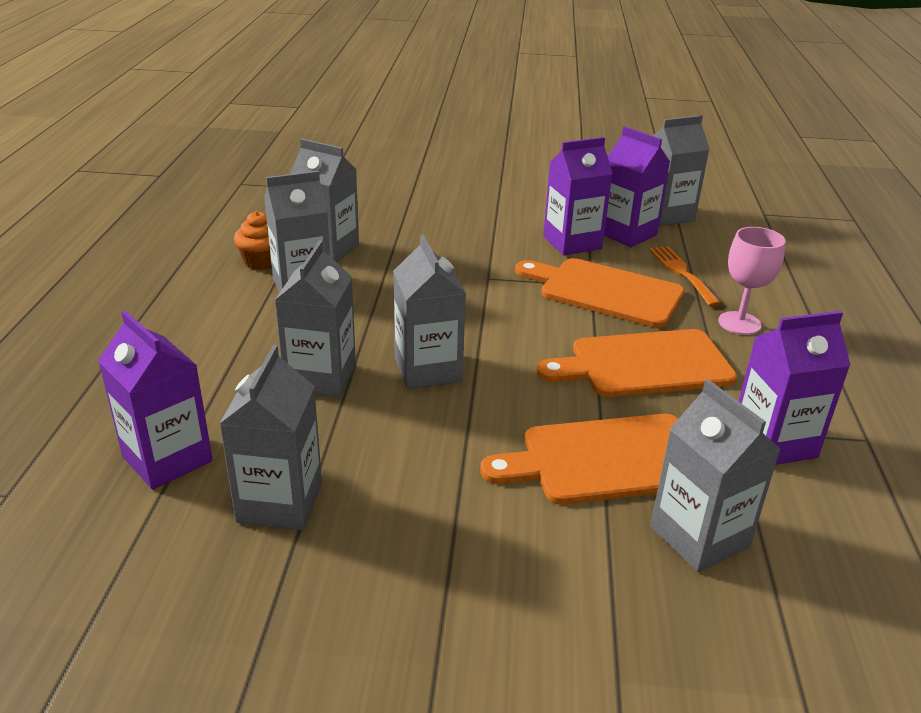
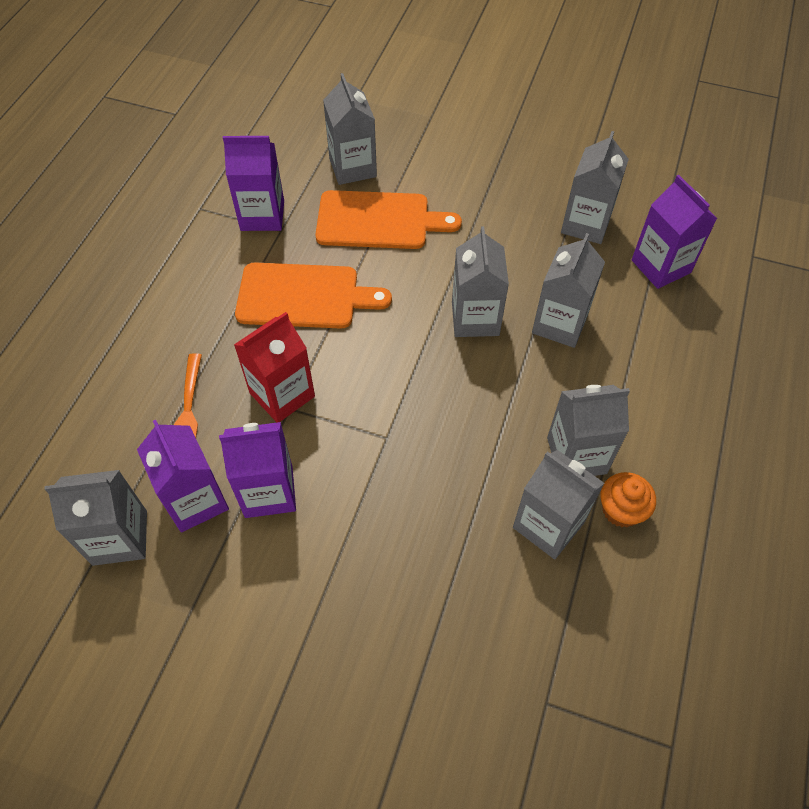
camera: 165 degrees left, 25 degrees up
orange cutting board [515,258,684,328] -> red carton [234,312,315,422]
pink goblet [718,227,786,335] -> none

